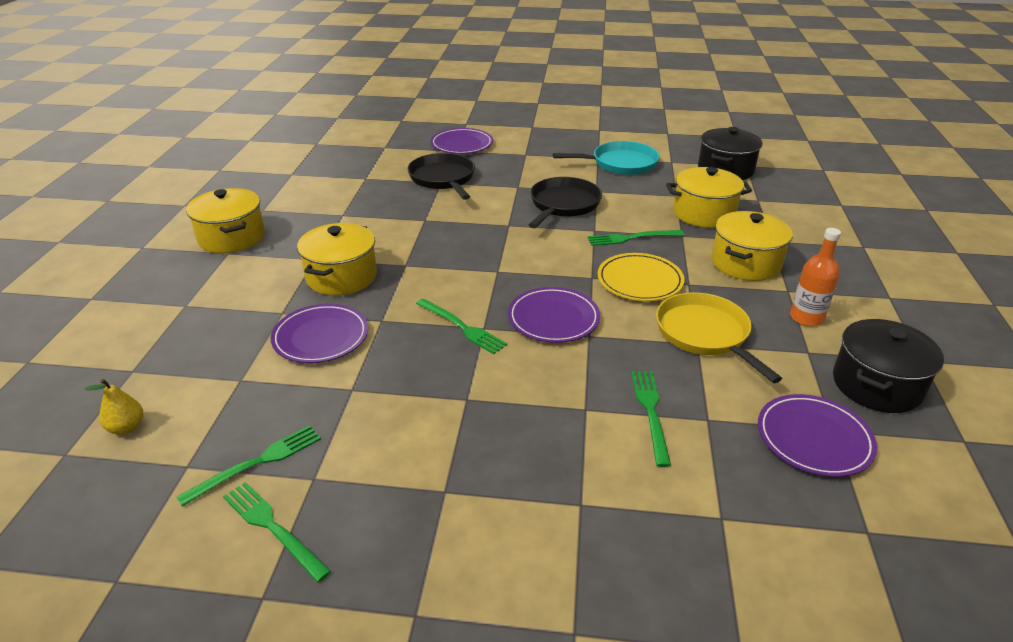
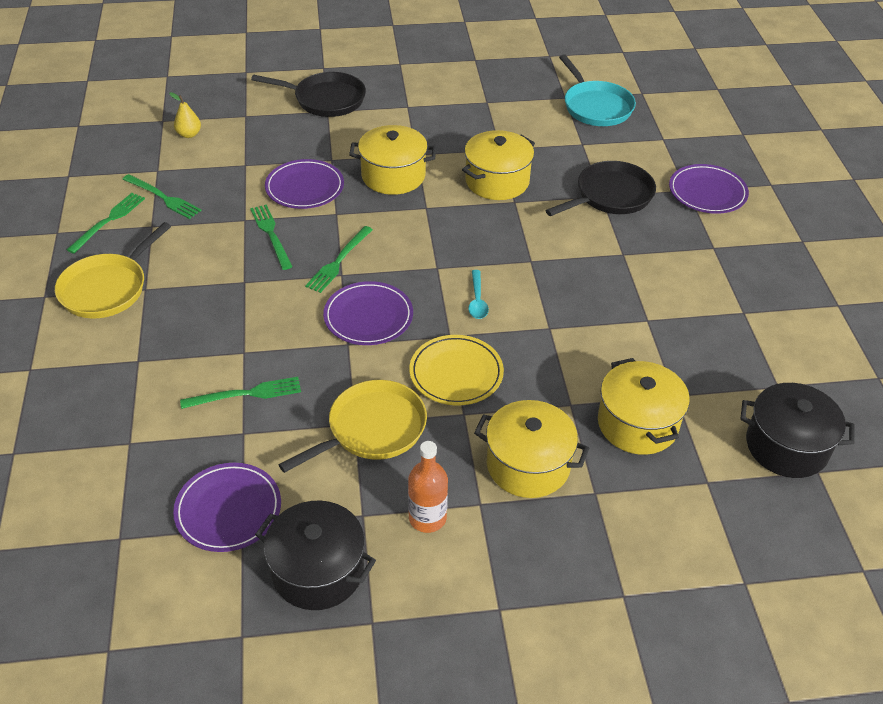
camera: 75 degrees right, 10 degrees up
yellow pot [186,188,265,253] -> yellow pot moved to [462,130,535,200]
black pan [529,177,602,228] -> black pan moved to [251,72,366,117]
turquoise pan [553,141,660,175] -> turquoise pan moved to [559,55,636,126]
green fork [588,230,684,246] -> green fork moved to [250,204,293,270]
none -> yellow pan [55,222,171,318]
none -> turquoise spoon [468,270,489,319]

